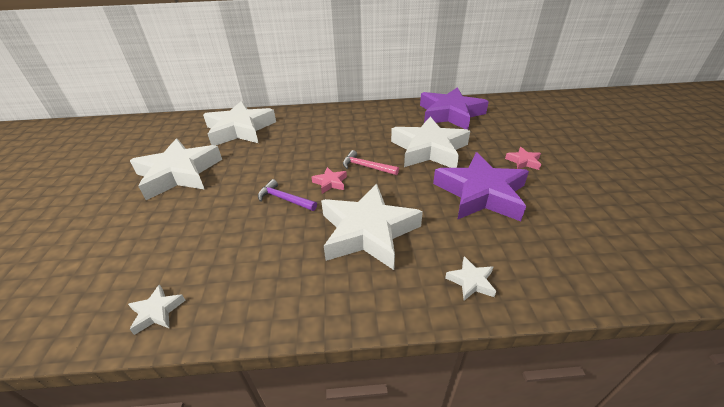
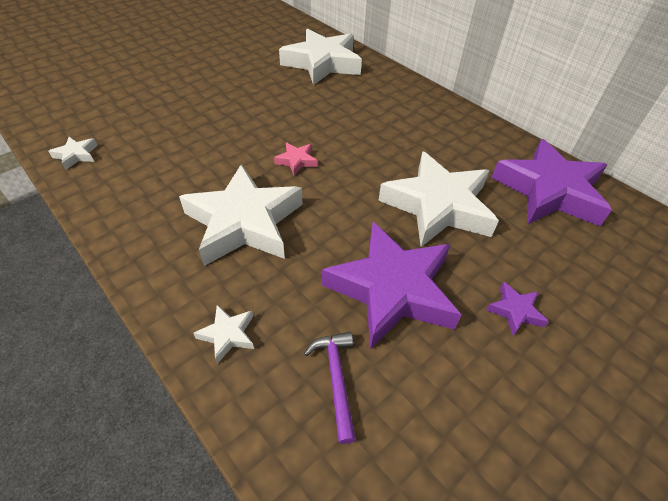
camera: 50 degrees right, 10 degrees up
white star [130,139,222,200] -> none
purple hammer [258,179,317,211] -> purple hammer moved to [304,332,356,444]
pink hammer [343,150,399,175] -> none
pink star [505,147,541,170] -> purple star [486,282,549,336]

